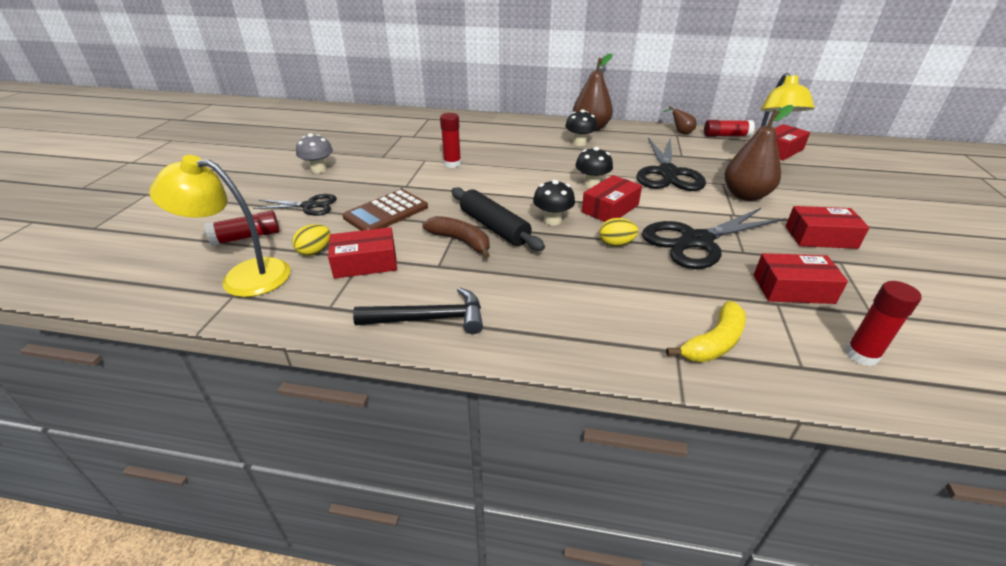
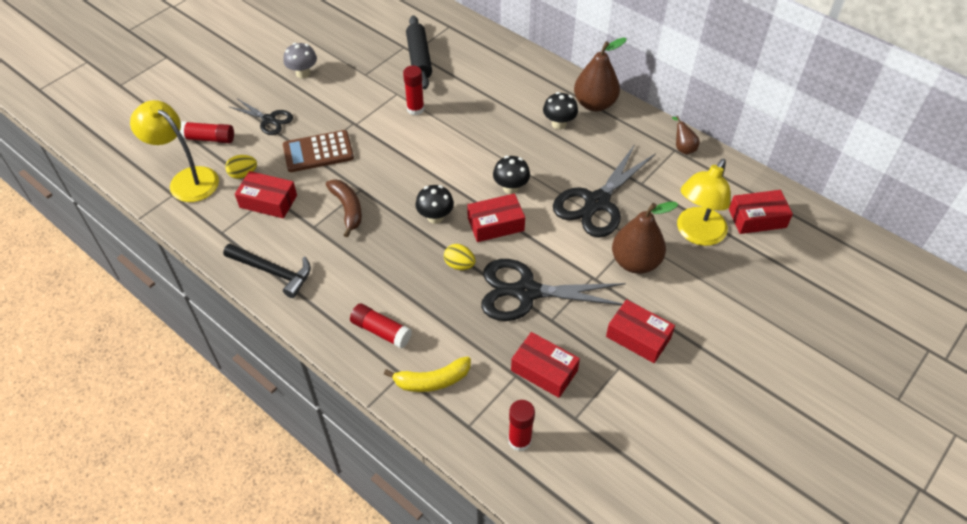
camera: 30 degrees right, 15 degrees up
black rolling pin [451,187,545,251] -> black rolling pin moved to [406,15,432,89]
red glue stick [704,120,755,137] -> red glue stick moved to [350,303,412,349]

